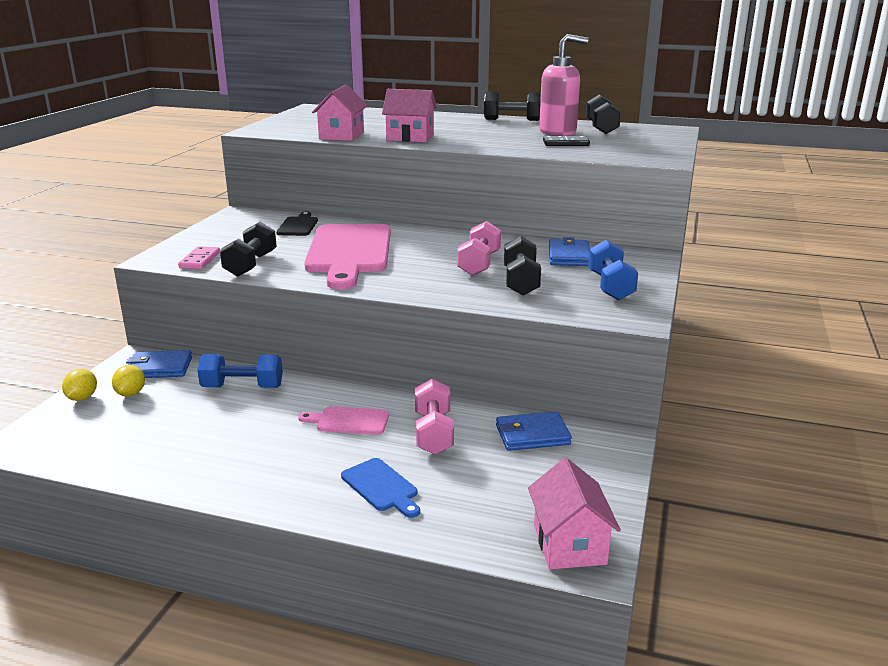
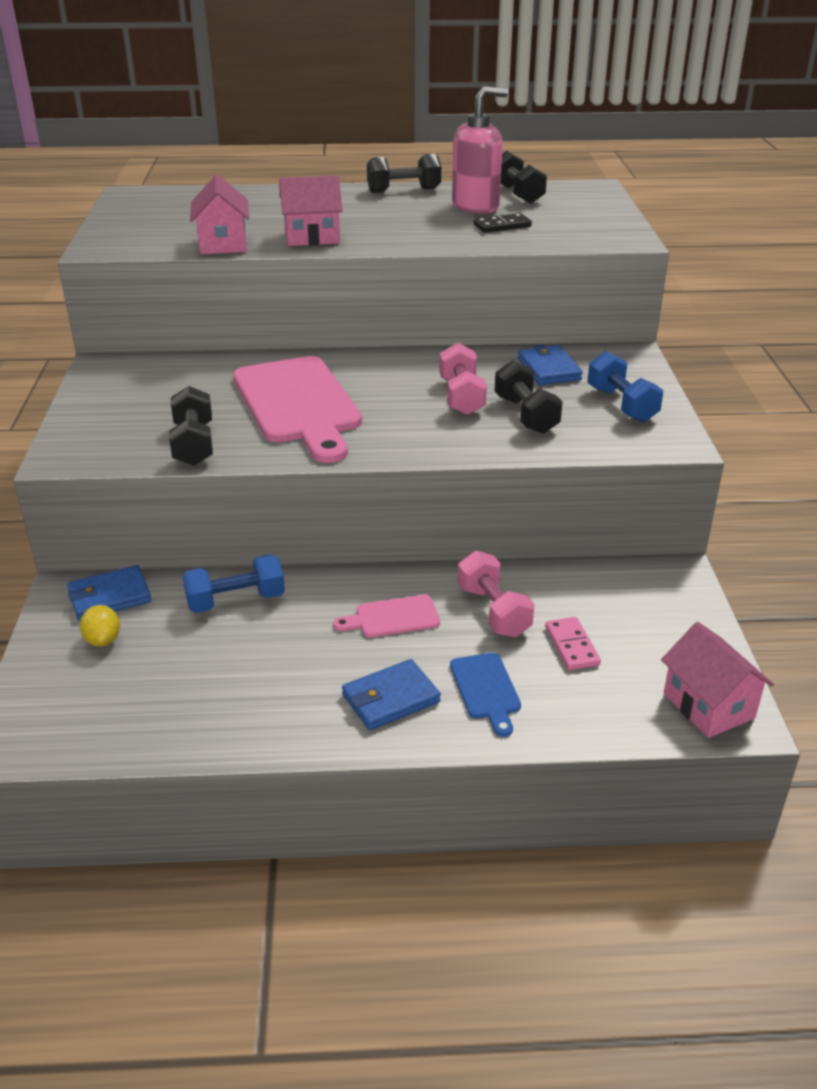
camera: 20 degrees left, 10 degrees up
yellow lemon [62,369,97,401] -> none
pink domino [178,246,220,269] -> pink domino moved to [546,617,601,670]
black cutting board [276,211,318,236] -> none
blue cutting board [341,458,420,518] -> blue cutting board turned 45 degrees clockwise [450,653,521,737]
blue wallet [496,412,572,451] -> blue wallet moved to [342,659,441,730]

